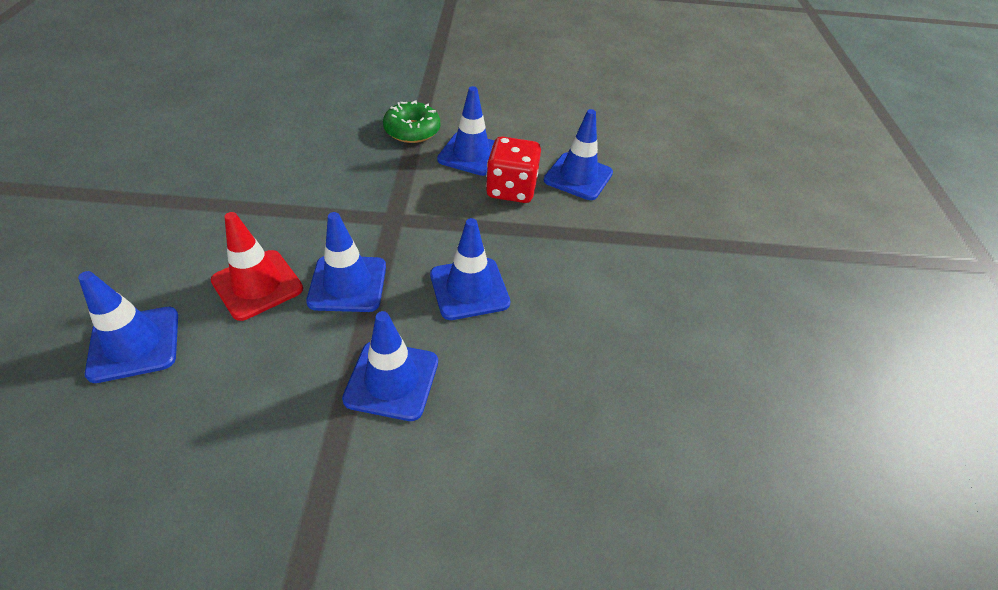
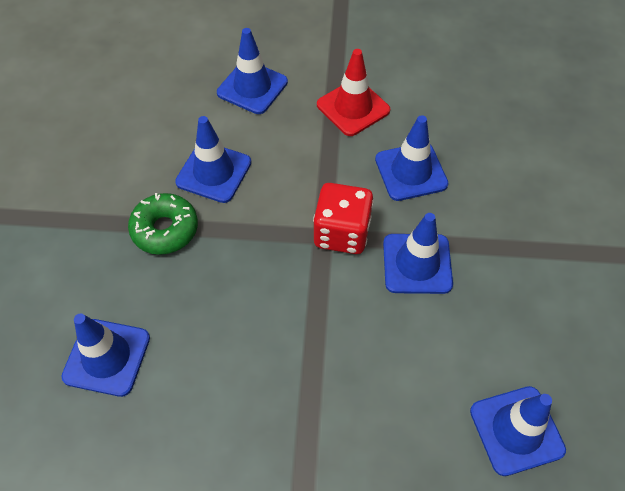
camera: 85 degrees left, 10 degrees up
red traffic cone [211,212,303,321] -> red traffic cone moved to [317,49,390,136]
blue traffic cone [342,311,438,421] -> blue traffic cone moved to [61,313,150,397]
red dice [486,136,541,203] -> red dice moved to [313,183,374,254]

